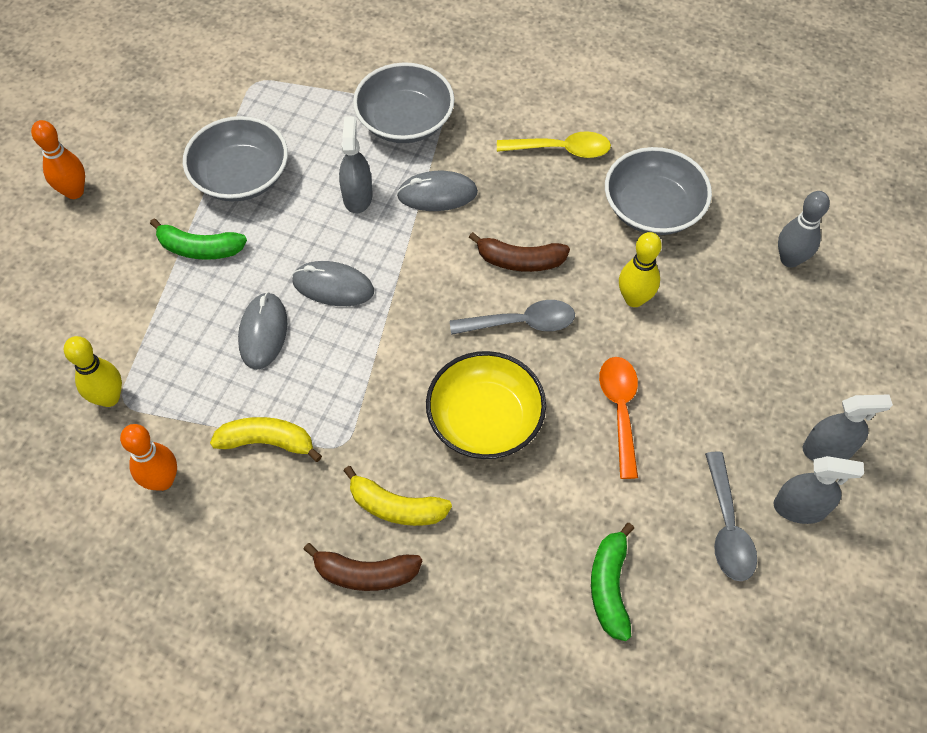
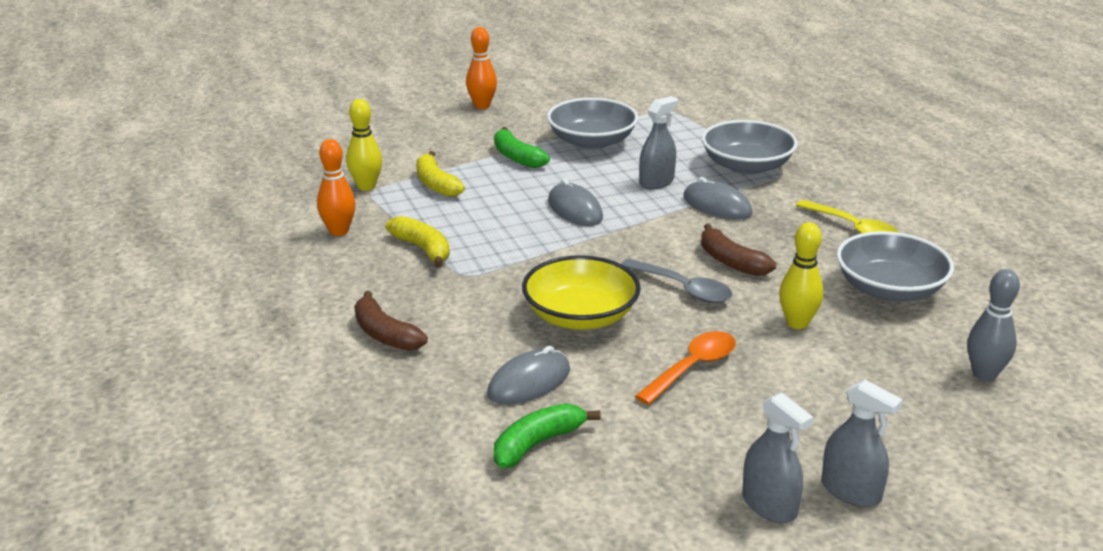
camera: 45 degrees right, 30 degrees down
grey mouse [238,292,287,370] -> grey mouse moved to [487,346,570,405]
yellow banana [344,466,452,526] -> yellow banana moved to [416,151,465,197]
grey spoon [705,451,757,581] -> none

